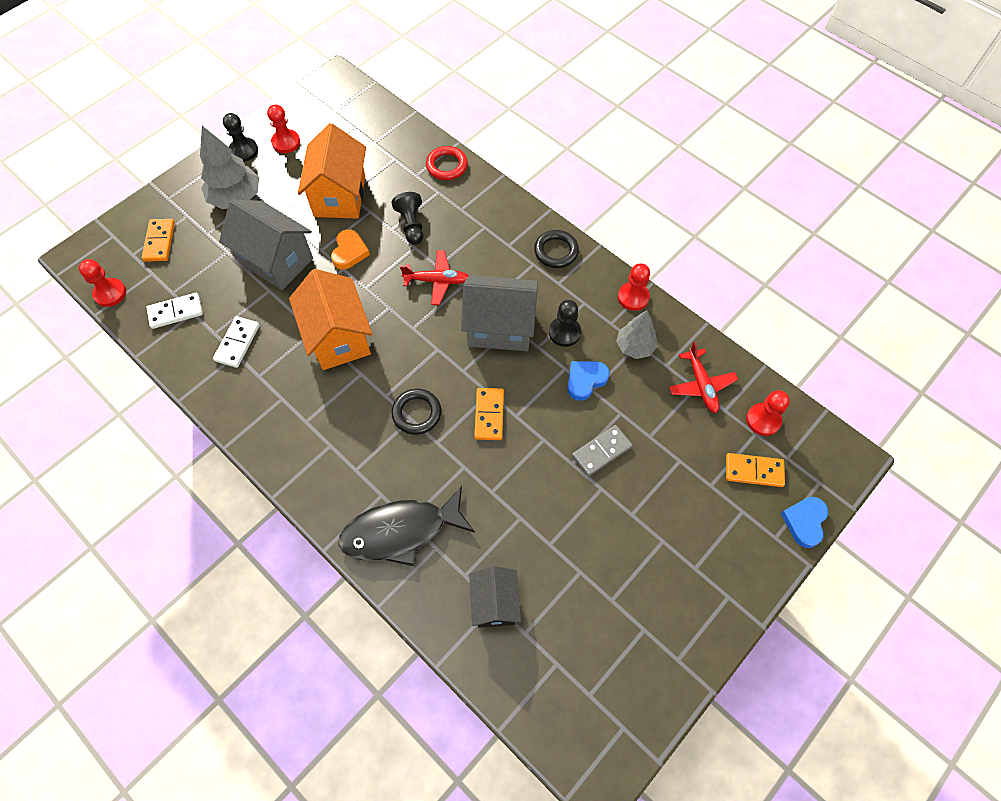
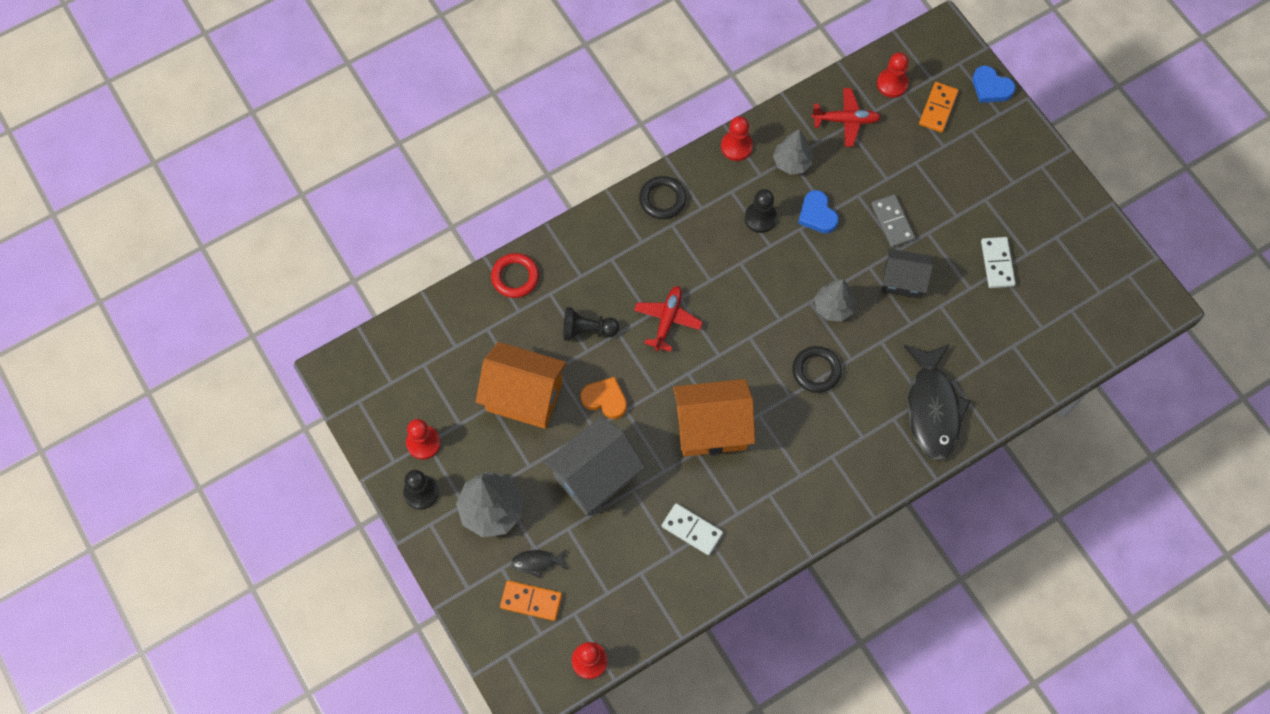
camera: 75 degrees left, 5 degrees up
white domino [146,293,203,329] -> white domino moved to [981,237,1016,288]
grey house [461,275,538,351] -> none
black house [469,566,521,628] -> black house moved to [882,249,933,299]
orange domino [474,388,504,440] -> grey tree [814,279,856,321]
none -> black fish [511,550,567,578]

